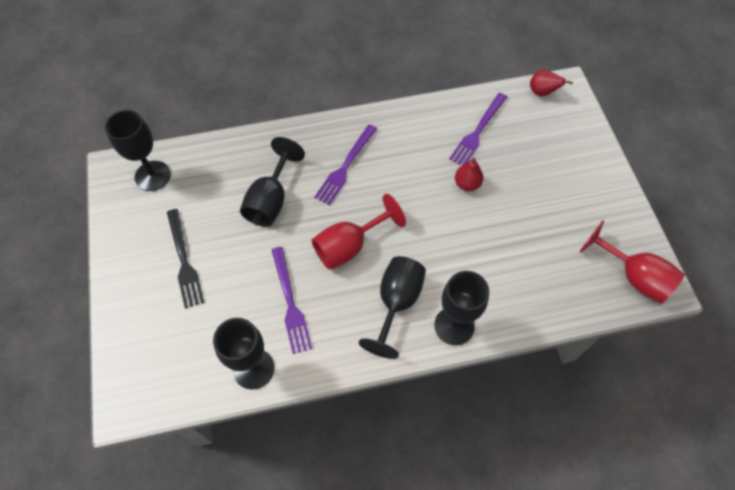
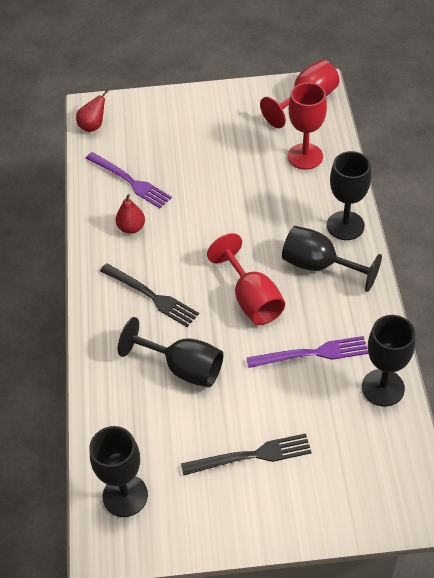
camera: 80 degrees left, 10 degrees down
purple fork [314,124,377,205] -> black fork [100,263,199,327]
red pear [455,158,483,191] -> red pear moved to [116,194,145,234]
none -> red goblet [288,82,327,170]

